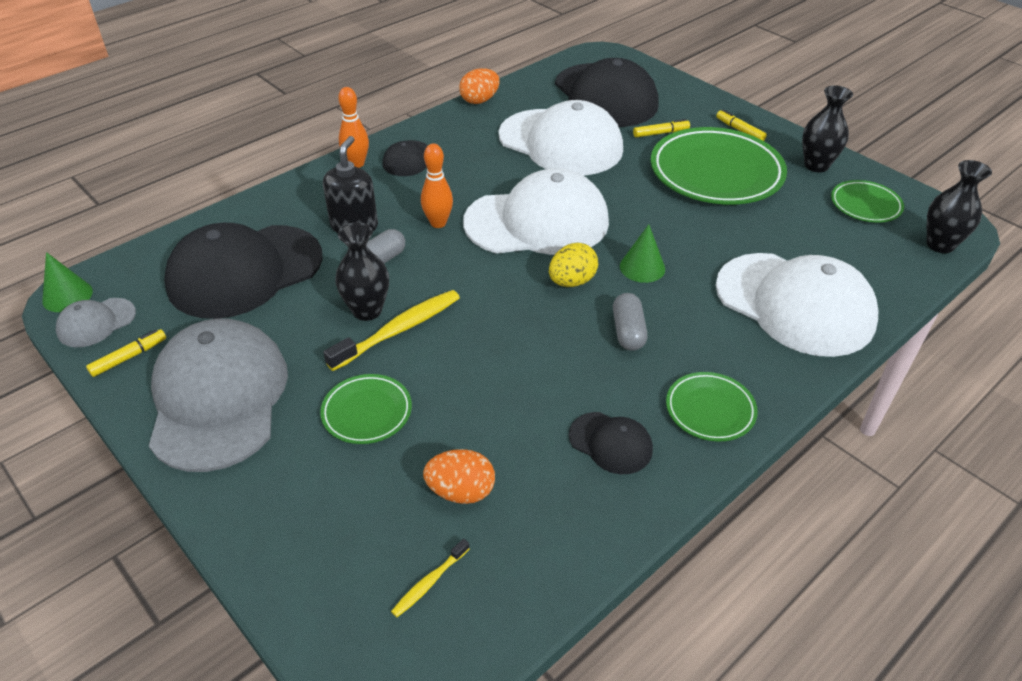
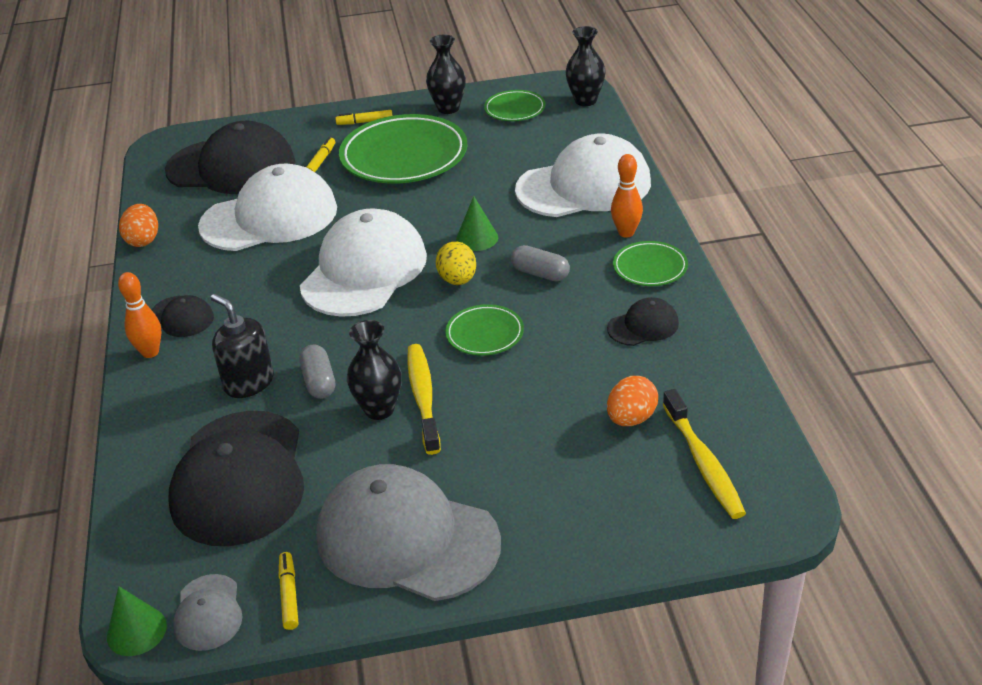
camera: 55 degrees left, 5 degrees down
green plate [320,374,412,444] -> green plate moved to [445,304,524,356]
yellow toothbrush [391,539,469,617] -> yellow toothbrush [663,389,746,519], size x1.97
orange bowling pin [421,143,453,228] -> orange bowling pin moved to [611,154,643,238]

